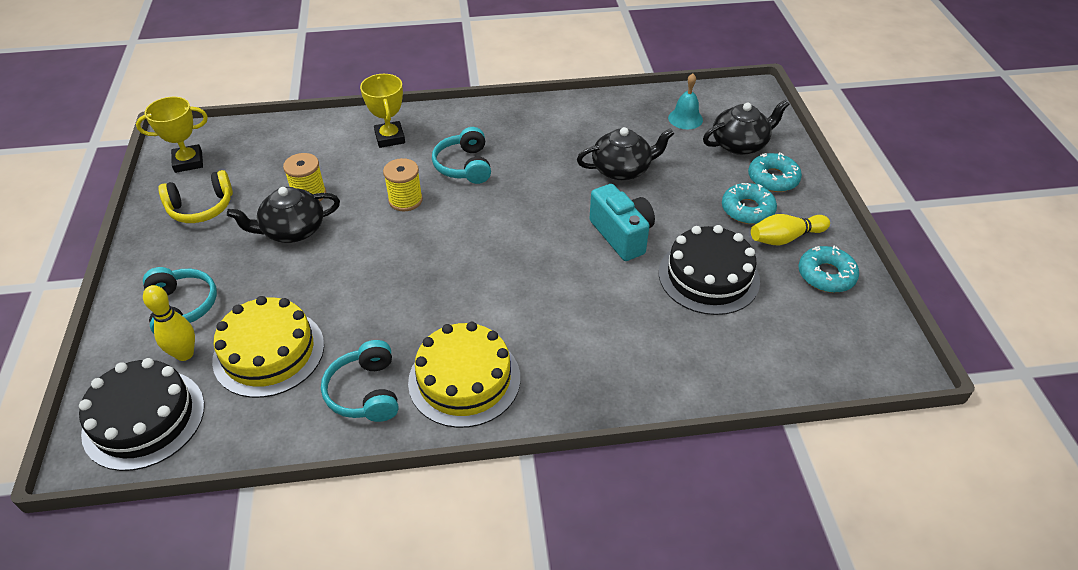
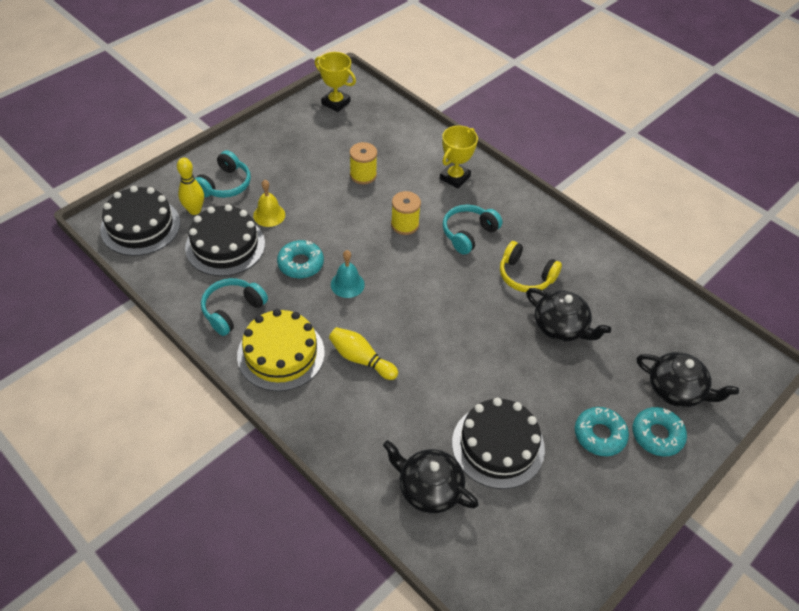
camera: 50 degrees right, 5 degrees up
yellow headphones [158,170,233,223] -> yellow headphones moved to [500,241,562,292]
yellow cake [212,296,324,398] -> black cake [185,204,265,276]
black teapot [227,187,340,243] -> black teapot moved to [383,440,479,513]
turquoise camera [590,184,655,261] -> none
turquoise bell [668,73,703,129] -> turquoise bell moved to [331,250,365,298]
yellow bowling pin [751,214,830,245] -> yellow bowling pin moved to [329,327,398,380]
turquoise donut [798,245,859,293] -> turquoise donut moved to [277,240,324,278]
none -> yellow bell [253,180,285,227]

